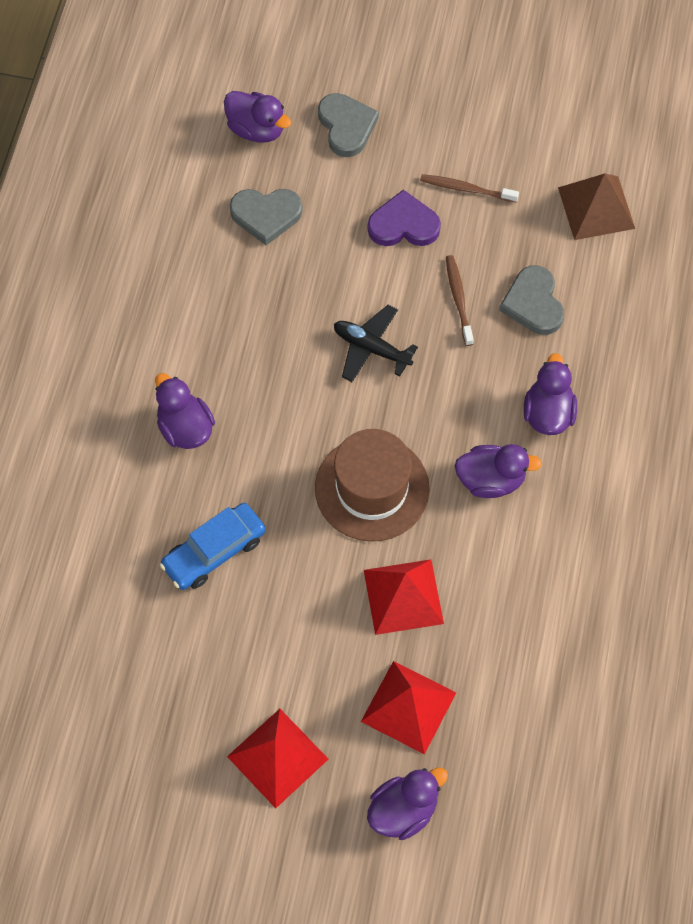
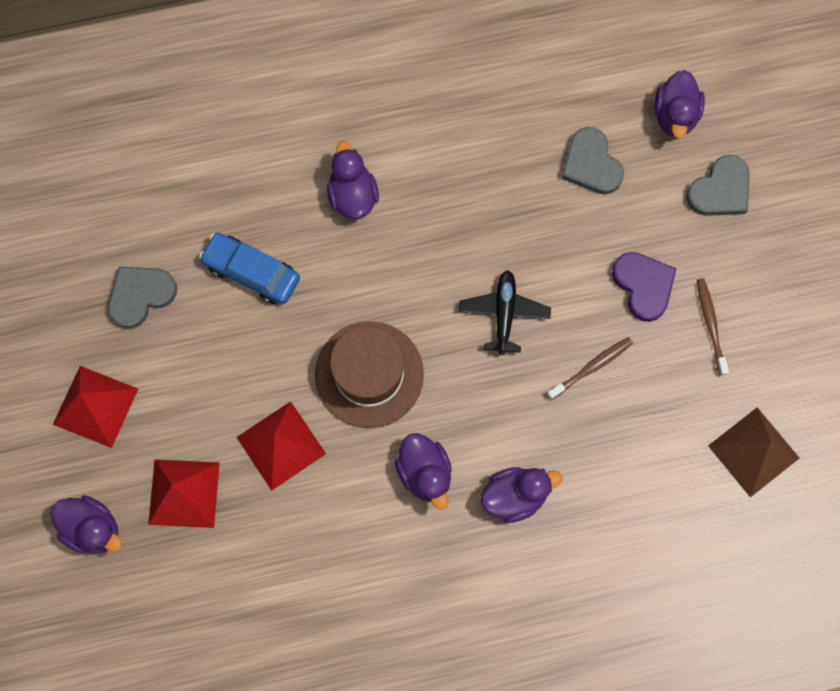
camera: 65 degrees right, 10 degrees up
purple duck [155,373,215,449] -> purple duck turned 45 degrees counterclockwise [327,141,379,219]
grey heart [499,265,564,335] -> grey heart moved to [108,266,177,329]

